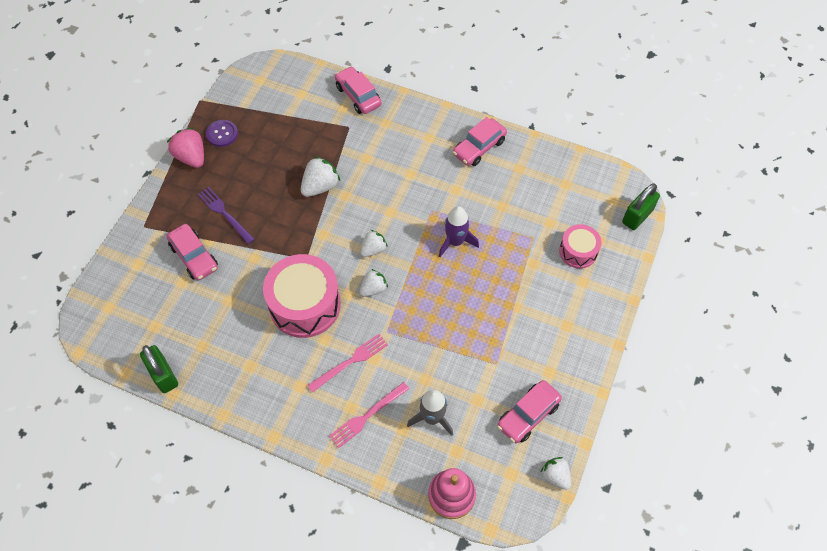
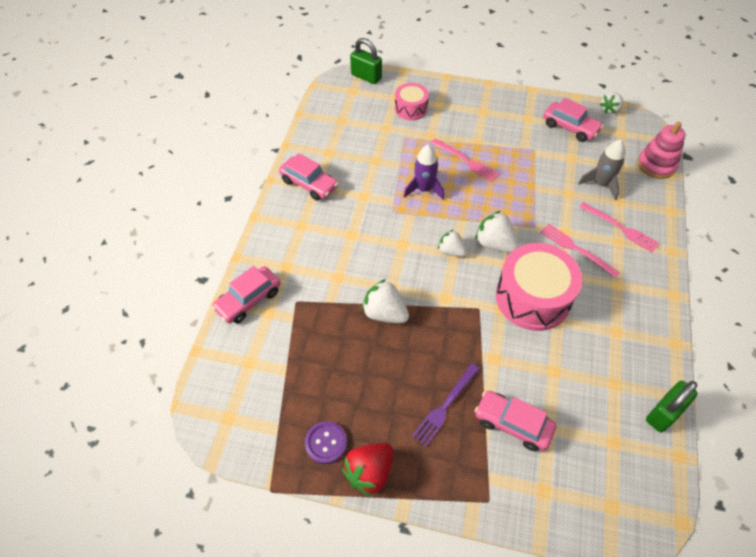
camera: 100 degrees left, 5 degrees down
pink strawberry [167,127,204,168] -> red strawberry [342,443,394,497]
pink car [167,224,218,281] -> pink car turned 105 degrees counterclockwise [475,391,556,451]
white strawberry [360,269,388,297] -> white strawberry [475,211,519,253], size x1.52
none -> pink fork [431,138,500,182]

